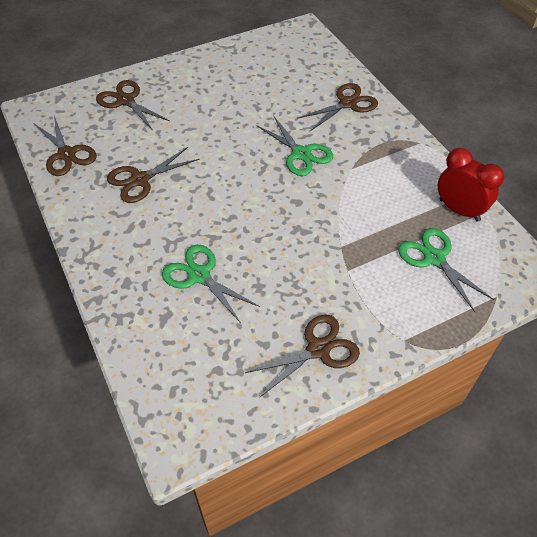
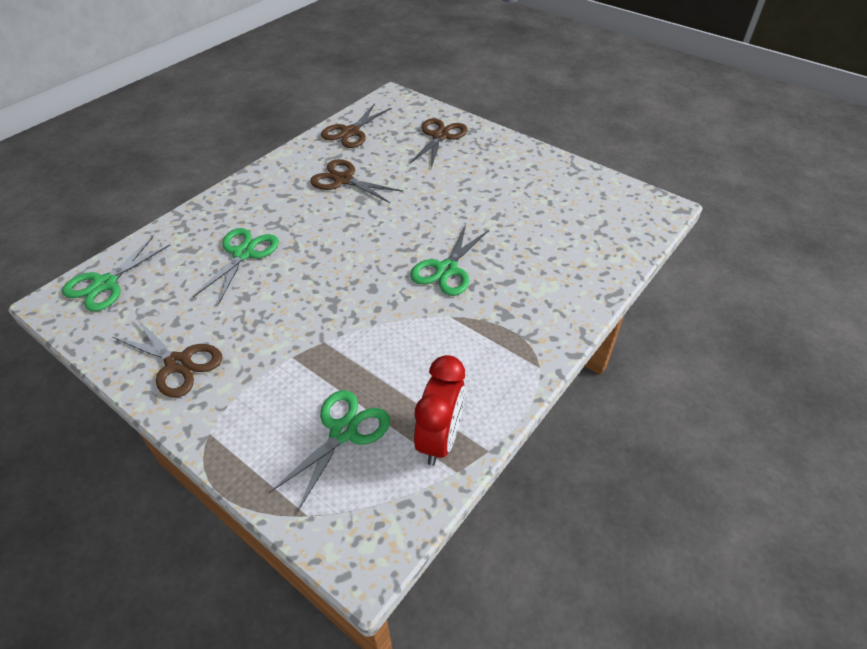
camera: 65 degrees right, 5 degrees down
brown scissors [297,83,378,131] -> none
none -> green scissors [62,236,170,311]

